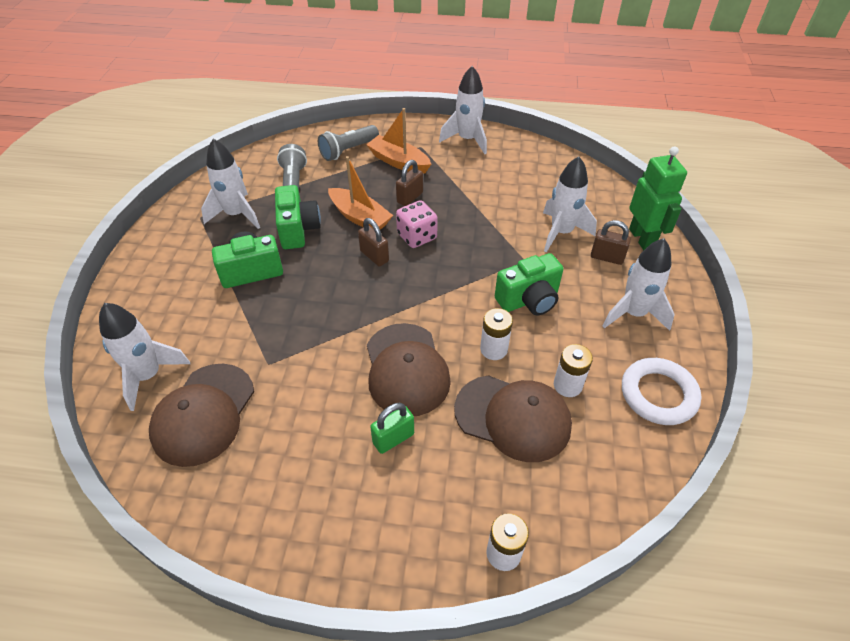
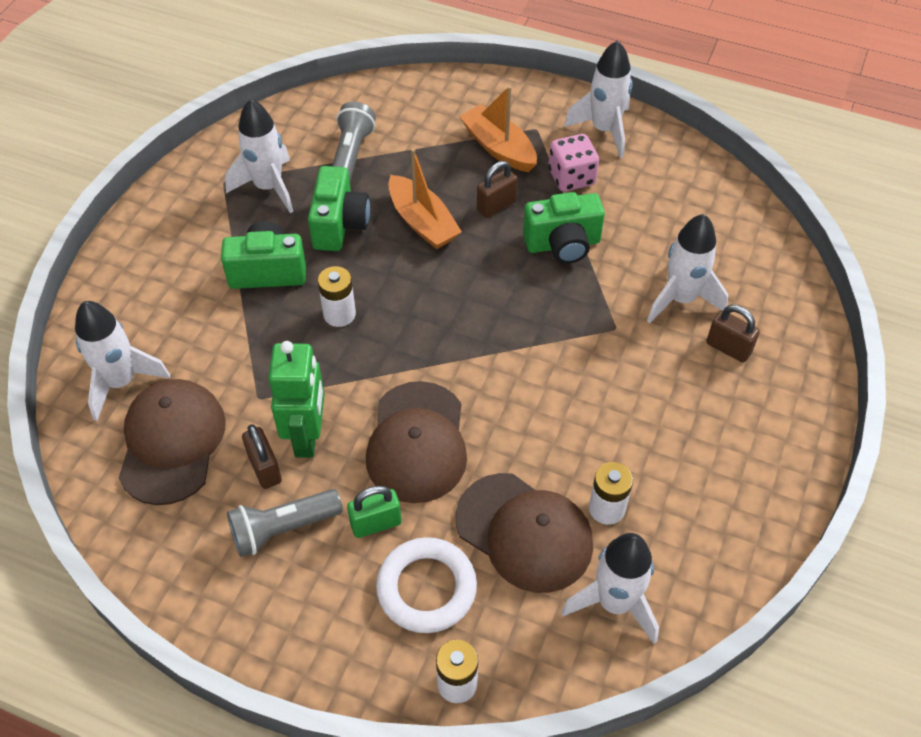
camera: 15 degrees right, 5 degrees up
brown cap [149,364,254,467] -> brown cap turned 150 degrees clockwise [118,379,226,505]
grey flashlight [318,125,379,161] -> grey flashlight moved to [227,489,343,557]
brown padlock [358,218,389,266] -> brown padlock moved to [242,424,282,489]
pink dice [396,200,438,248] -> pink dice moved to [548,134,599,192]
white battery [480,308,513,360] -> white battery moved to [318,266,356,327]
green camera [495,253,563,315] -> green camera moved to [523,192,605,264]
white rocket [603,238,675,331] -> white rocket moved to [561,533,659,644]
white ring [622,358,701,425] -> white ring moved to [376,537,477,633]
green robot [629,146,687,250] -> green robot moved to [268,341,325,458]

